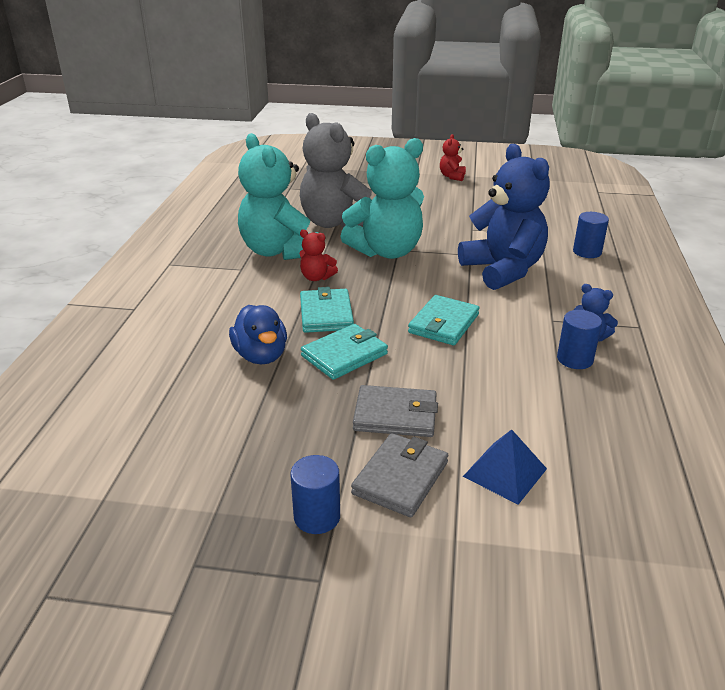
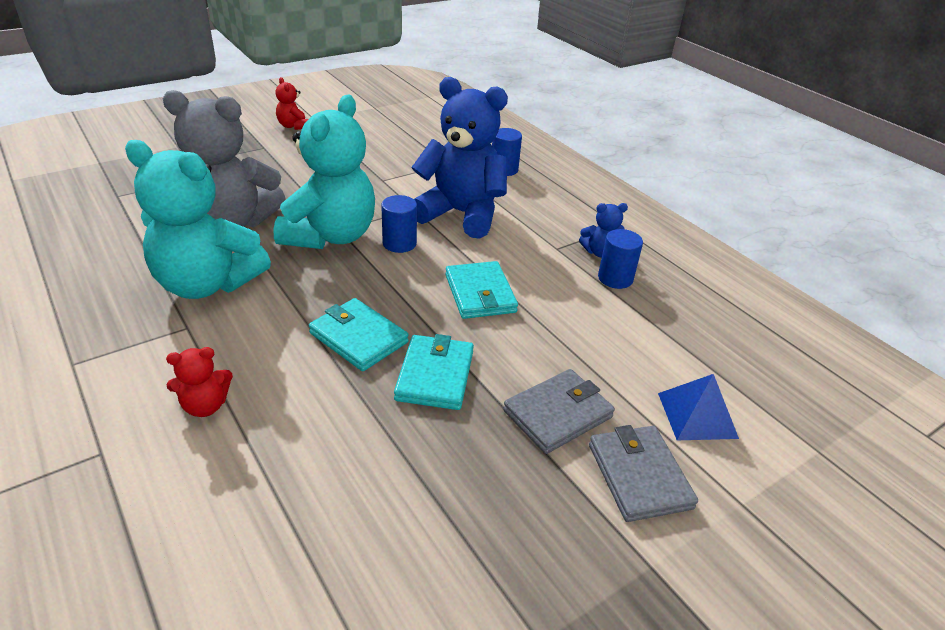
camera: 45 degrees left, 5 degrees up
blue duck [229,305,287,364] -> none
blue cylinder [290,455,340,534] -> blue cylinder moved to [381,195,417,253]
red teddy bear [300,229,338,281] -> red teddy bear moved to [166,347,233,417]

